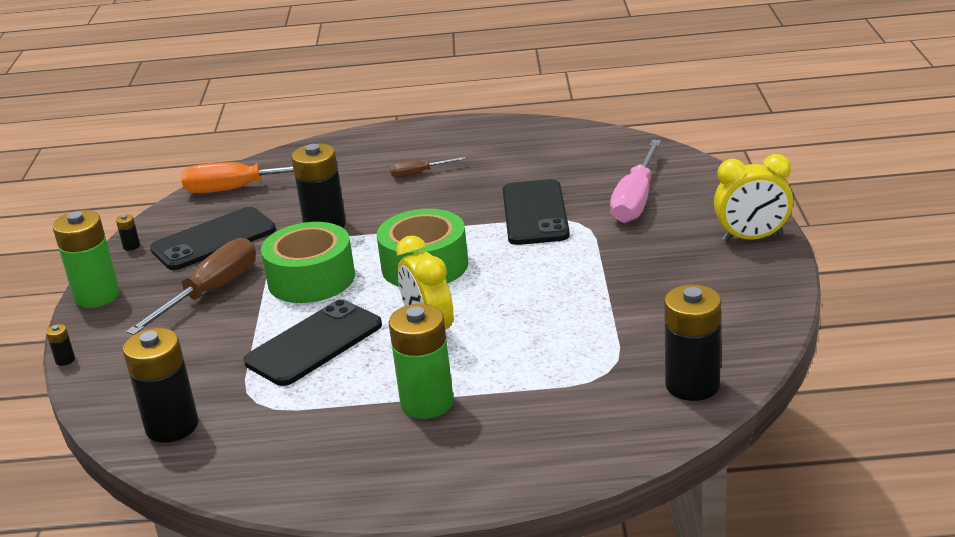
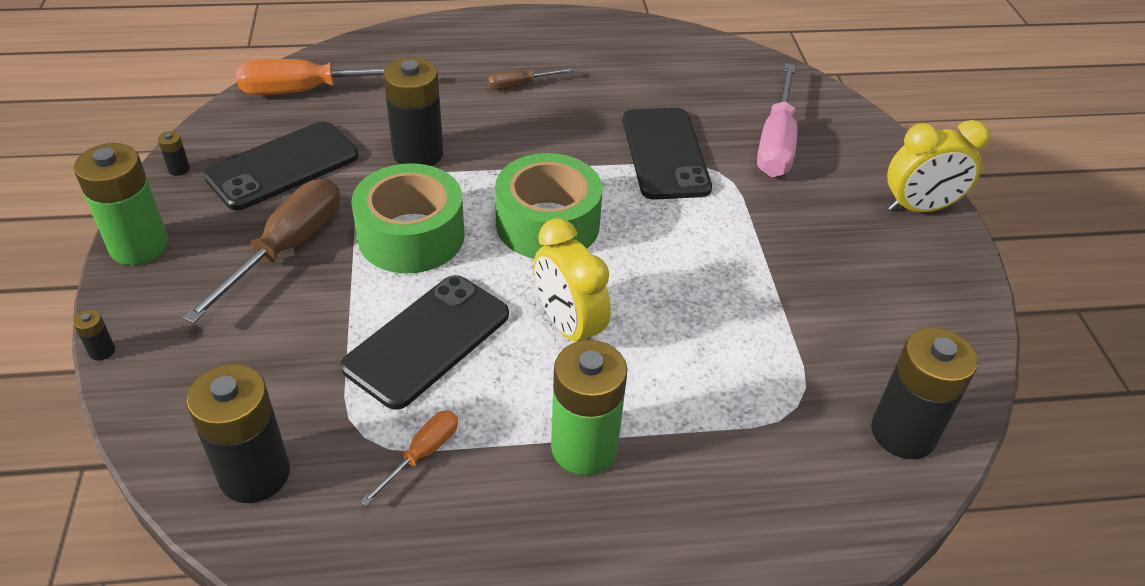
camera: 10 degrees left, 15 degrees up
none -> orange screwdriver [360,410,458,506]

